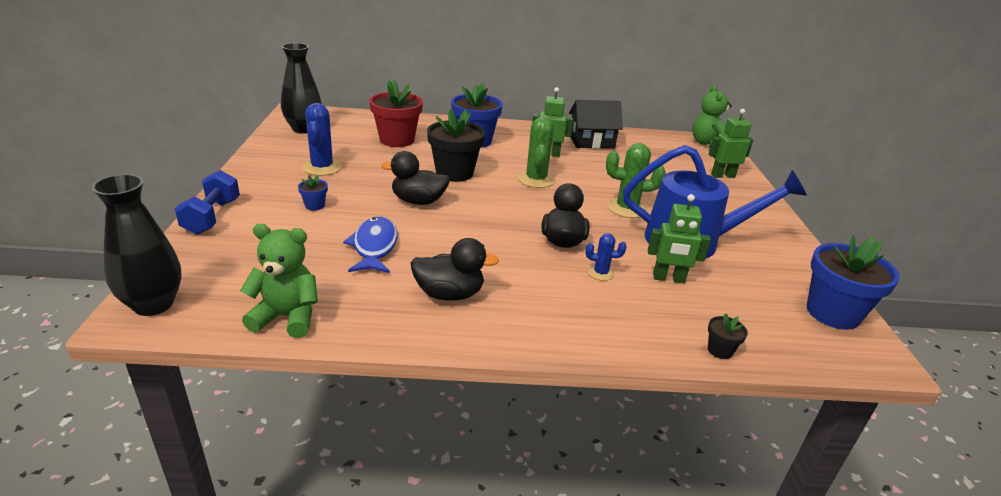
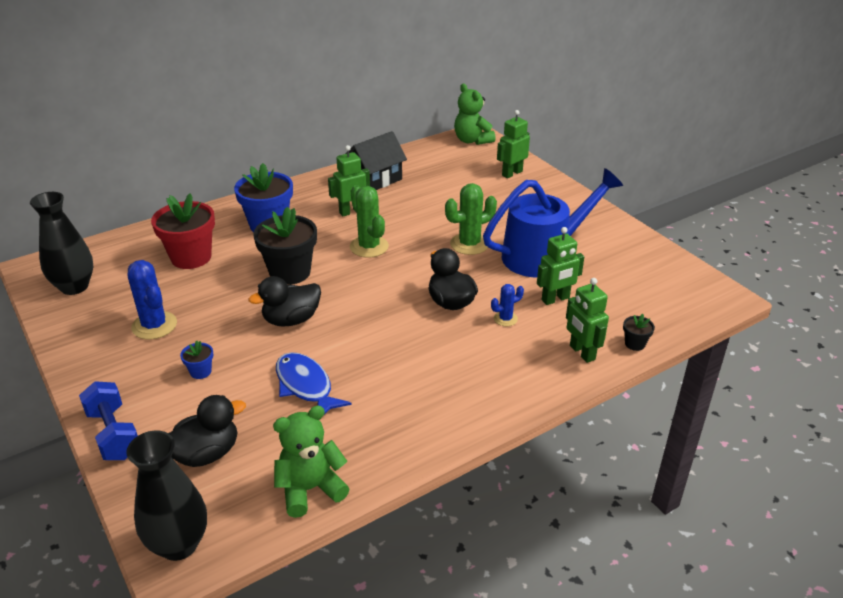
camera: 30 degrees left, 5 degrees up
black duck [411,238,500,301] -> black duck moved to [169,395,246,467]
blue flower pot [807,235,900,330] -> none
none -> green robot [566,278,609,363]

